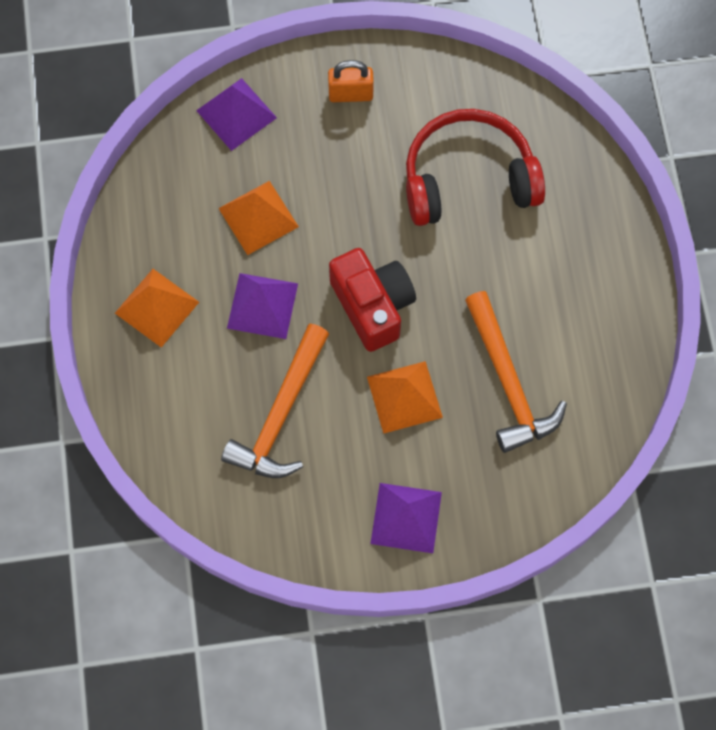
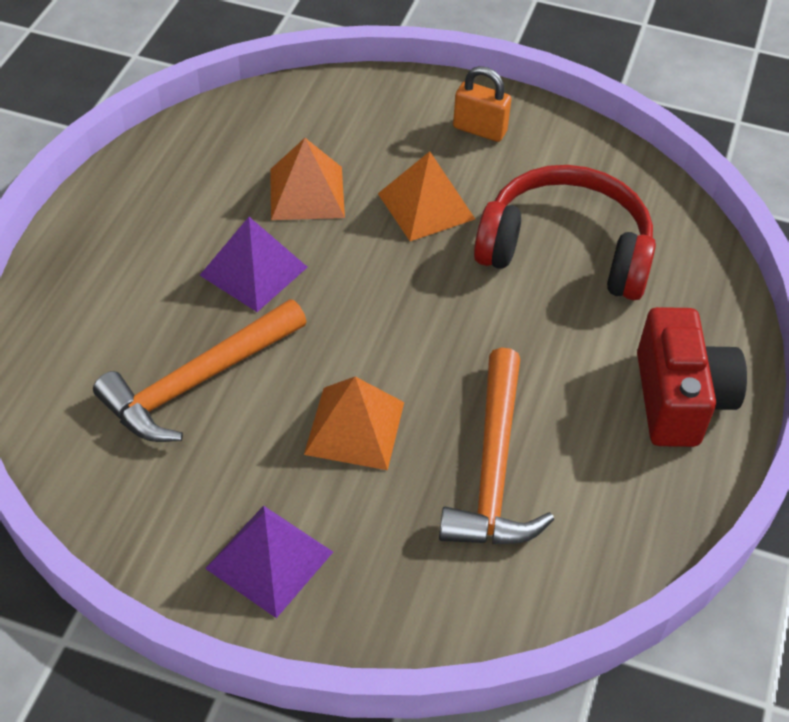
camera: 25 degrees right, 20 degrees down
orange pyramid [115,269,199,347] -> orange pyramid moved to [378,151,475,241]
purple pyramid [196,78,277,151] -> none
red camera [329,248,416,352] -> red camera moved to [637,307,747,447]

